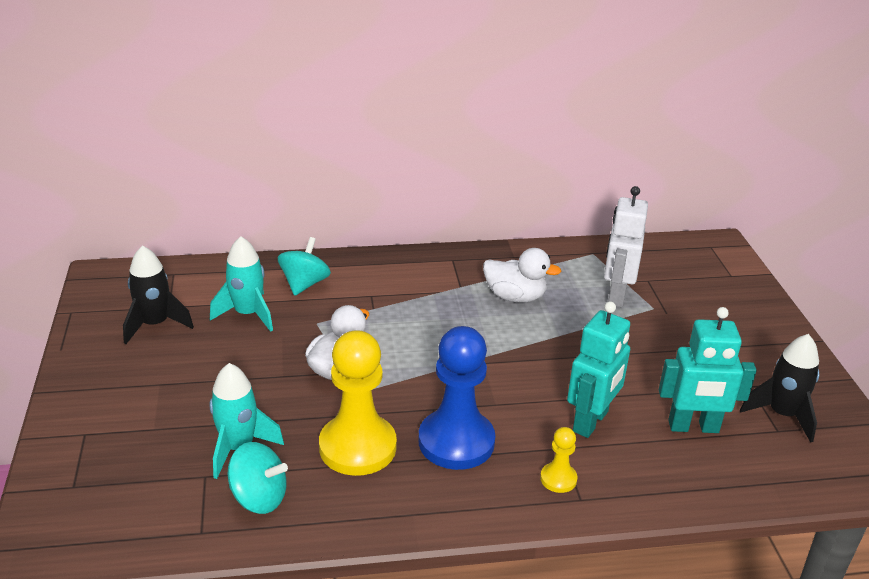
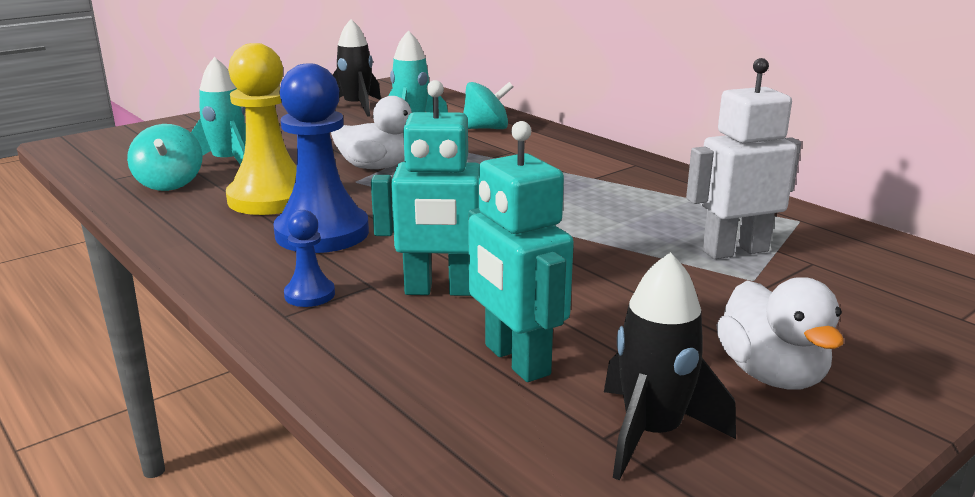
camera: 60 degrees right, 10 degrees down
white duck [483,248,561,302] -> white duck moved to [716,277,844,390]
yellow pawn [540,427,578,493] -> blue pawn [284,210,335,307]

